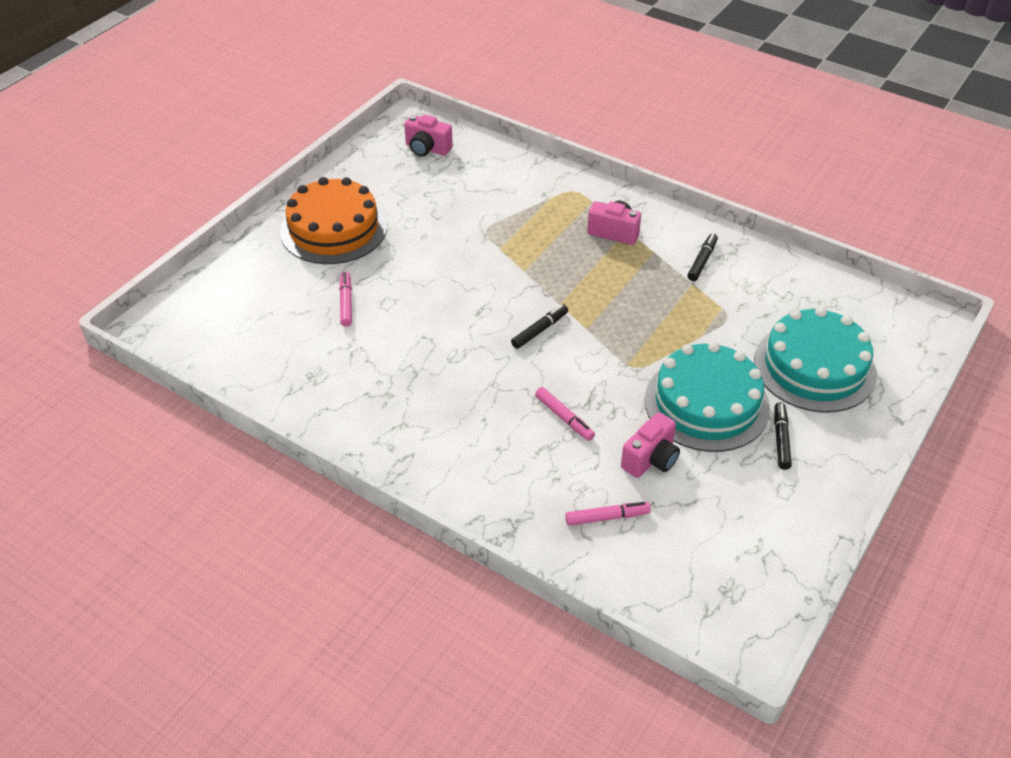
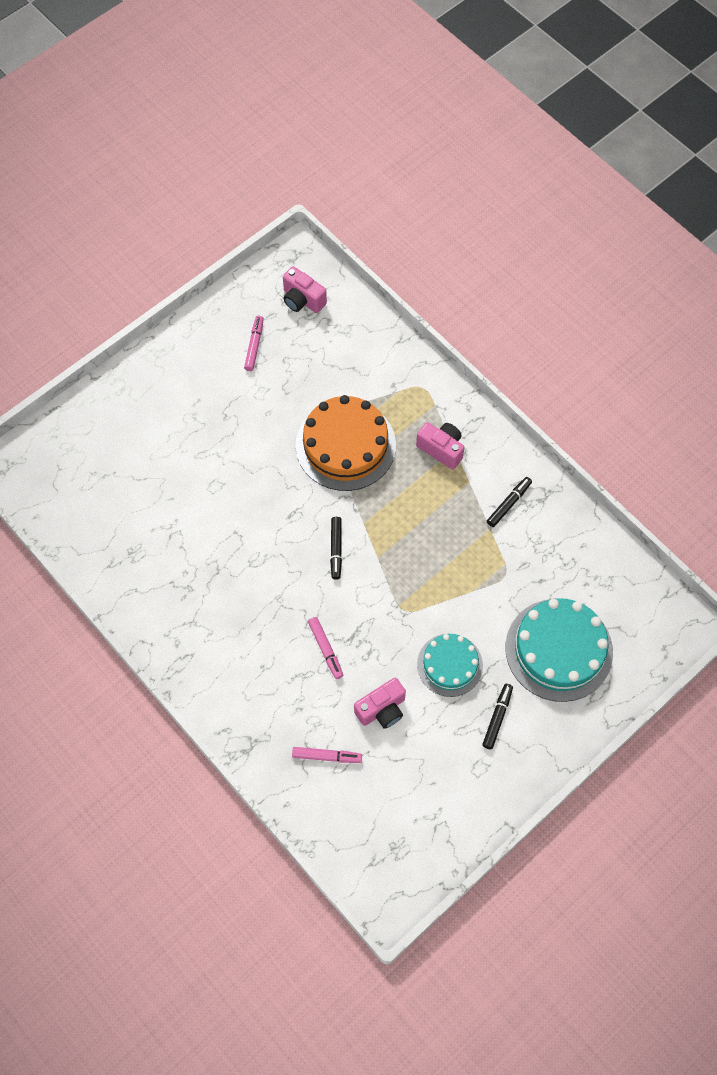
camera: 15 degrees right, 20 degrees up
orange cake [280,177,387,264] -> orange cake moved to [296,395,396,491]
pink marker [339,272,352,327] -> pink marker moved to [244,316,264,371]
black marker [511,304,568,349] -> black marker turned 120 degrees clockwise [330,517,342,580]
turquoise cake [644,342,770,452] -> turquoise cake [417,634,483,697], size x0.61

